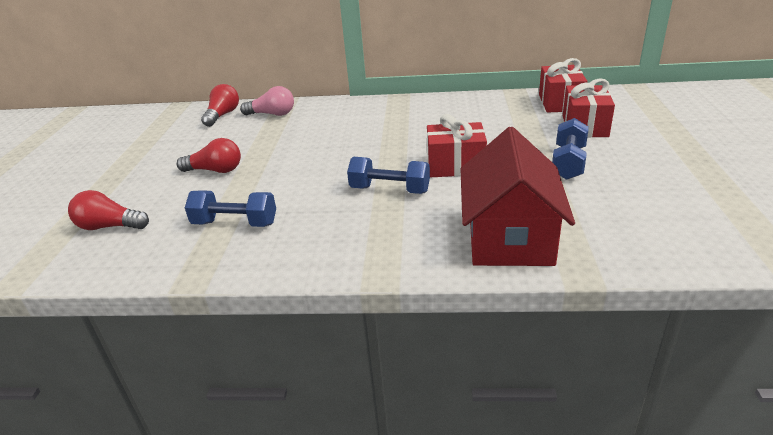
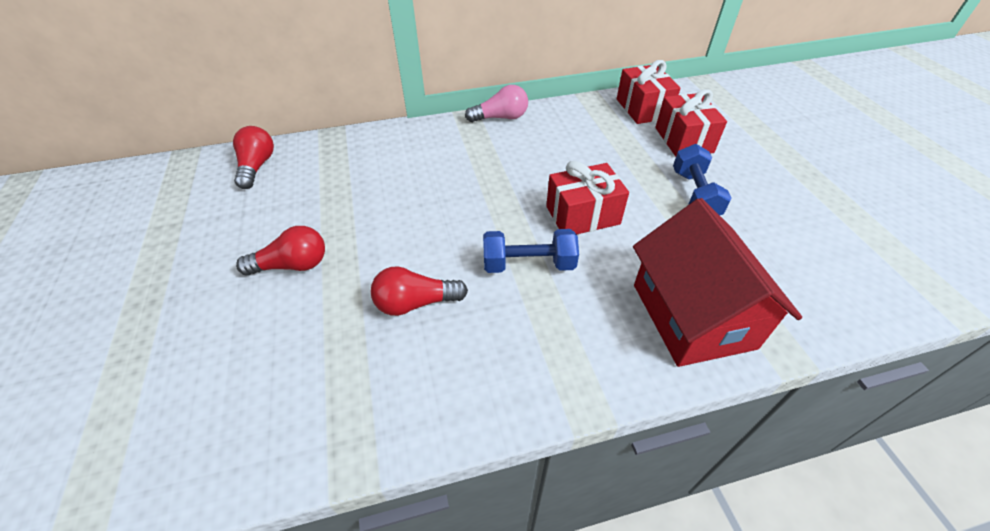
camera: 20 degrees left, 15 degrees up
red light bulb [68,190,149,230] -> red light bulb moved to [370,266,468,316]
blue dumbbell [185,190,276,227] -> none
pink light bulb [240,86,294,116] -> pink light bulb moved to [465,85,528,122]

